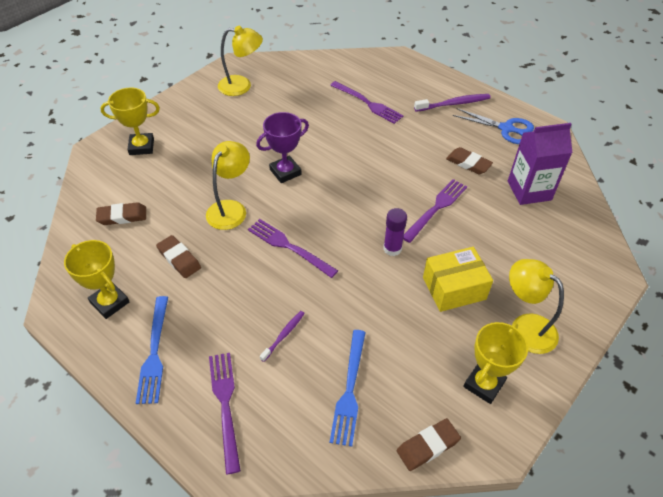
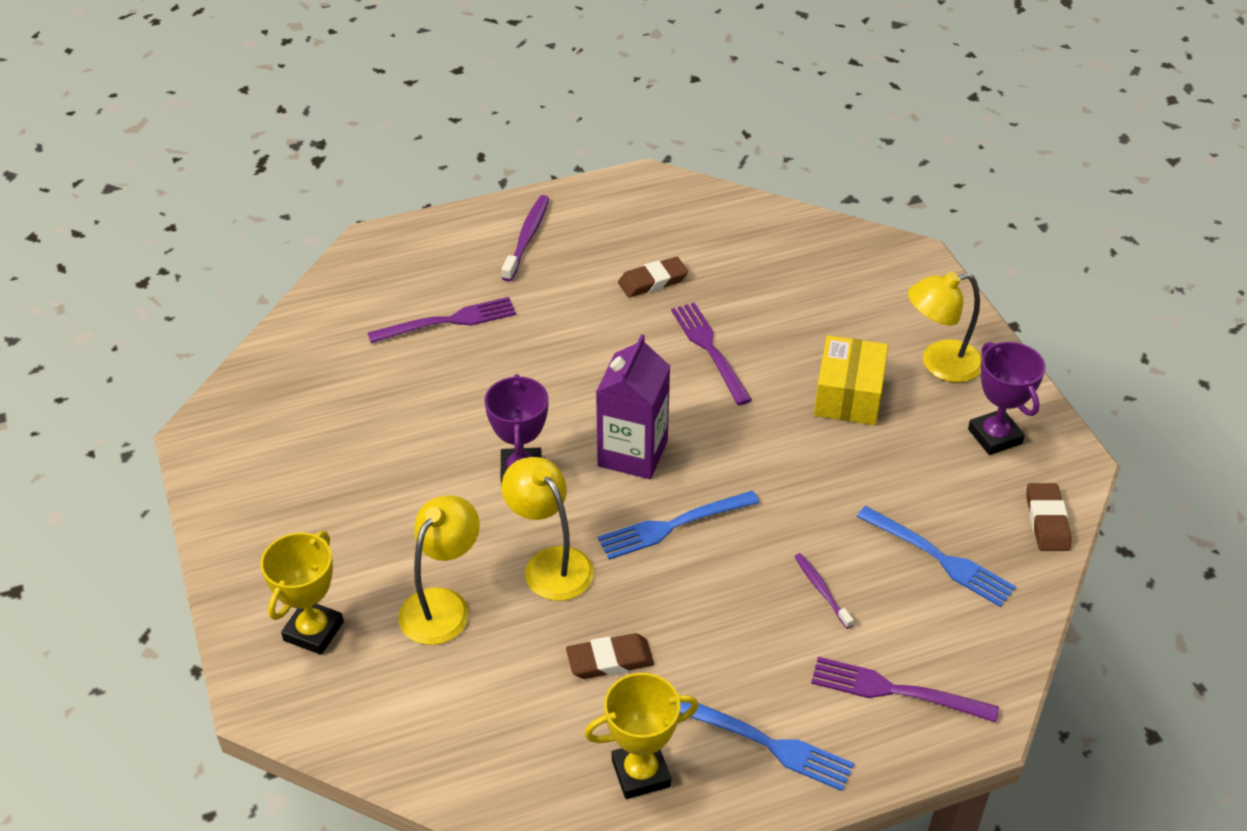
camera: 60 degrees left, 5 degrees down
brown eraser [96,202,146,225] -> none
yellow lamp [218,26,263,96] -> yellow lamp moved to [398,495,480,645]
purple fork [248,219,338,278] -> blue fork [598,491,760,560]
purple glue stick [383,208,407,256] -> none
blue scissors [453,108,534,144] -> none
yellow trophy [463,322,528,404] -> purple trophy [968,342,1046,455]
purple carton [508,123,573,205] -> purple carton moved to [596,334,670,479]

